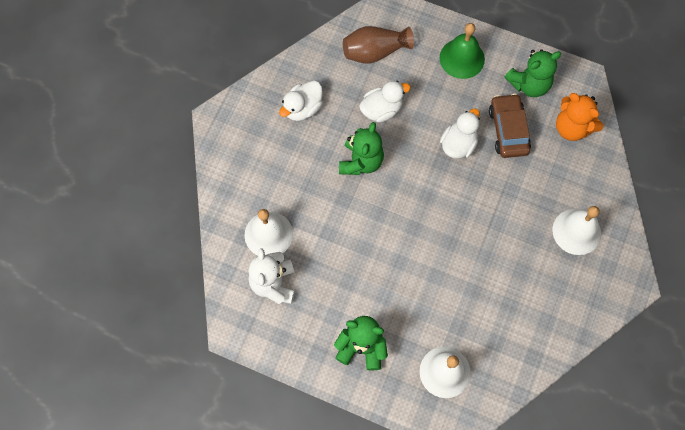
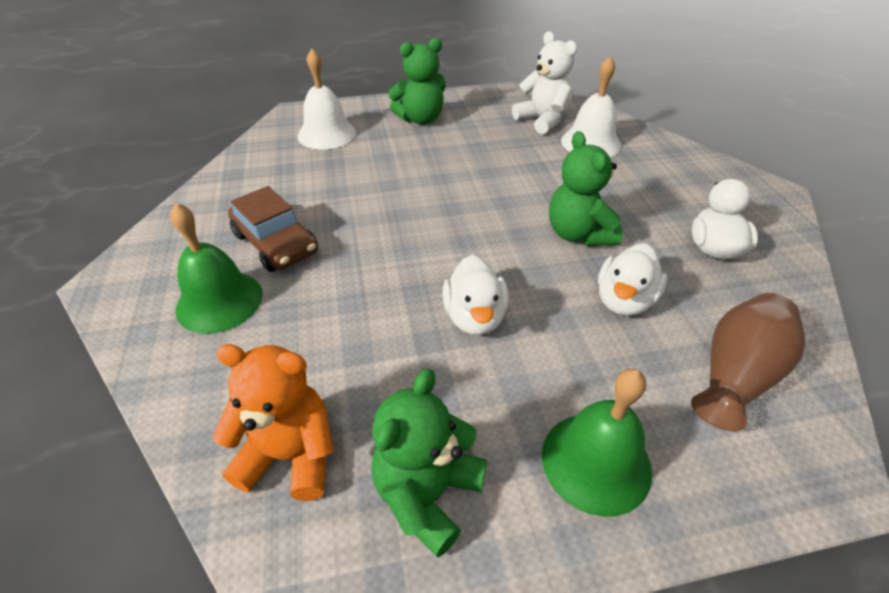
camera: 145 degrees right, 25 degrees down
brown car [489,94,531,158] -> brown car moved to [228,186,318,272]
white bell [553,206,601,255] -> green bell [170,203,263,334]

